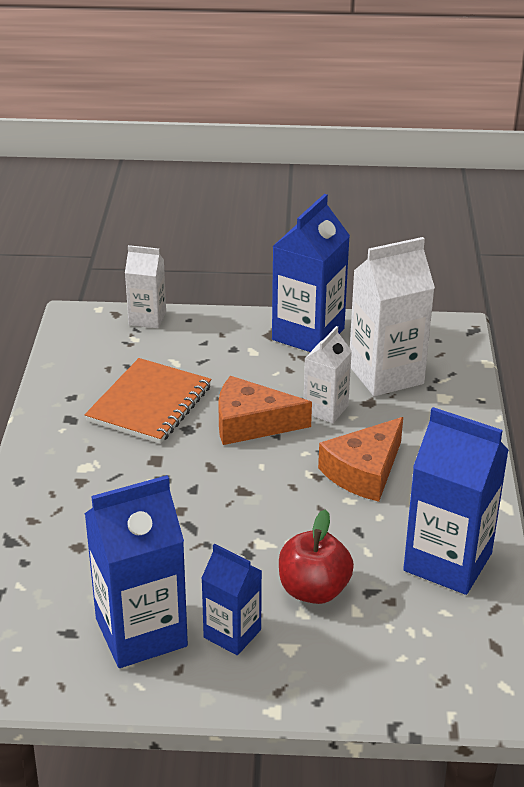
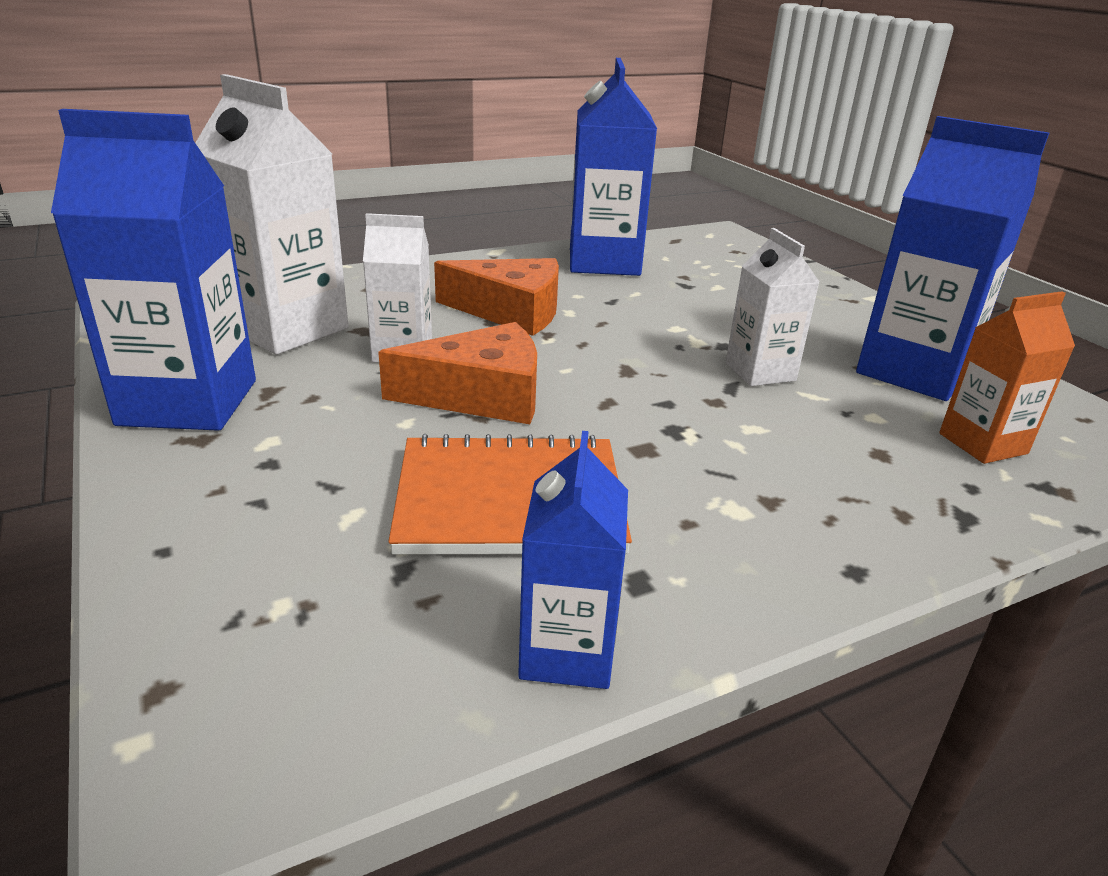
camera: 120 degrees left, 5 degrees down
white carton [125,245,166,328] -> white carton moved to [726,228,819,386]
blue carton [201,544,262,655] -> blue carton moved to [518,431,628,689]
orange cheese [218,376,312,445] -> orange cheese turned 75 degrees counterclockwise [378,322,537,424]
red apple [279,509,354,604] -> none
none -> orange carton [939,291,1075,464]

